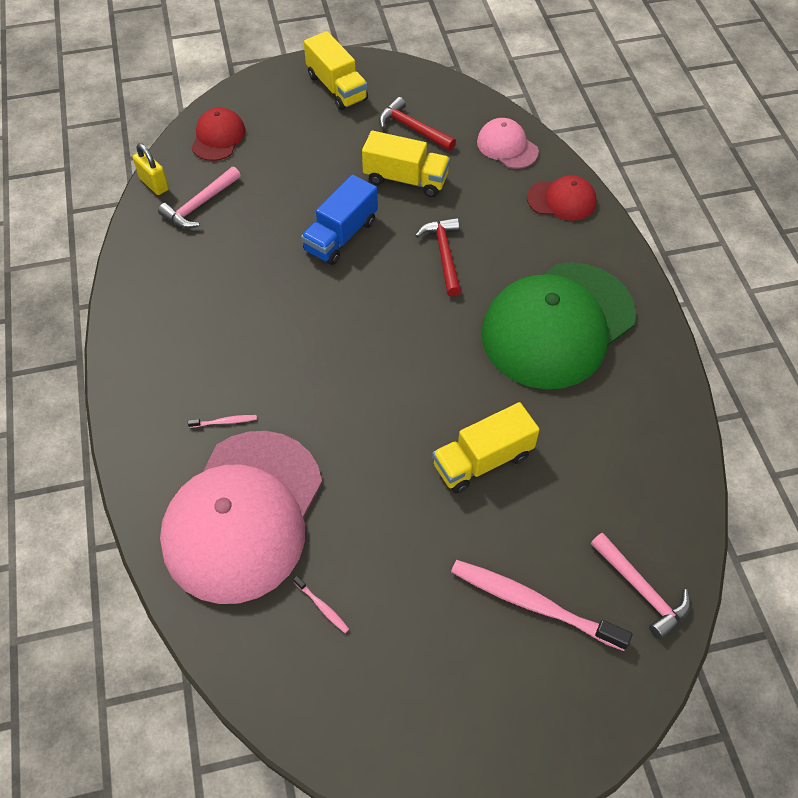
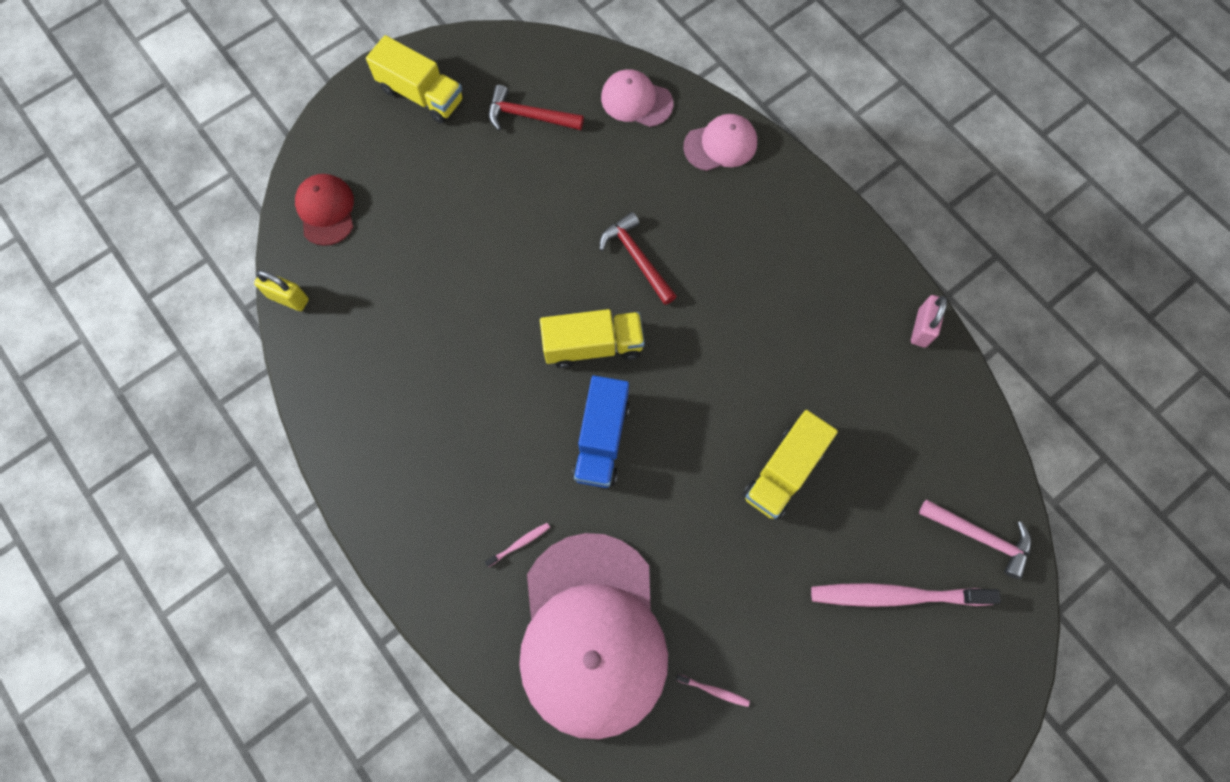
camera: 25 degrees left, 15 degrees up
pink hammer [158,166,241,228] -> none
blue truck [301,175,378,265] -> blue truck moved to [572,376,630,488]
yellow truck [362,131,450,197] -> yellow truck moved to [540,309,645,368]
green cap [481,262,636,389] -> none
red cap [527,175,597,221] -> pink cap [683,114,757,171]
none -> pink padlock [911,295,947,348]

